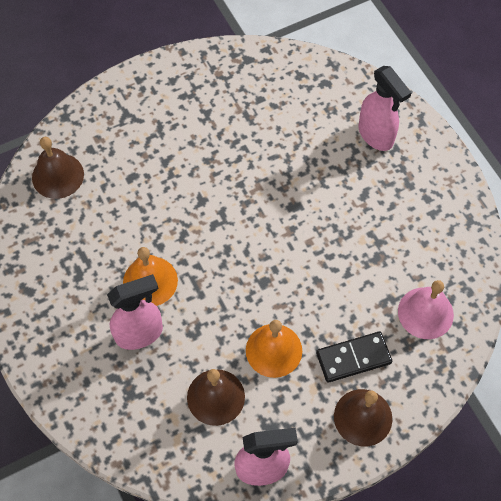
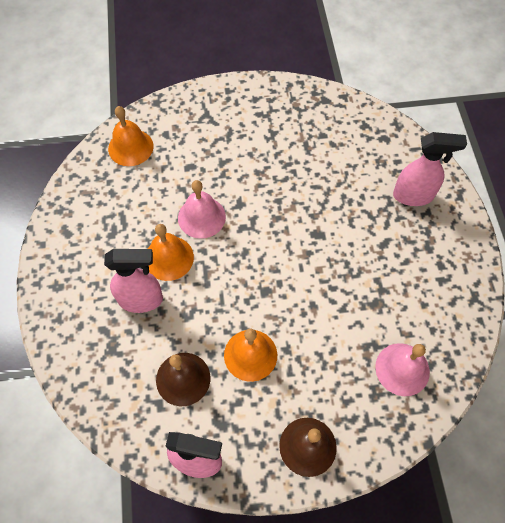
camera: 20 degrees right, 0 degrees up
brown bell [32,137,84,199] -> orange bell [108,106,153,166]
black domino [316,331,392,383] -> none
pink spray bottle [358,66,412,151] -> pink spray bottle turned 75 degrees counterclockwise [393,132,467,206]
none -> pink bell [178,180,226,239]

